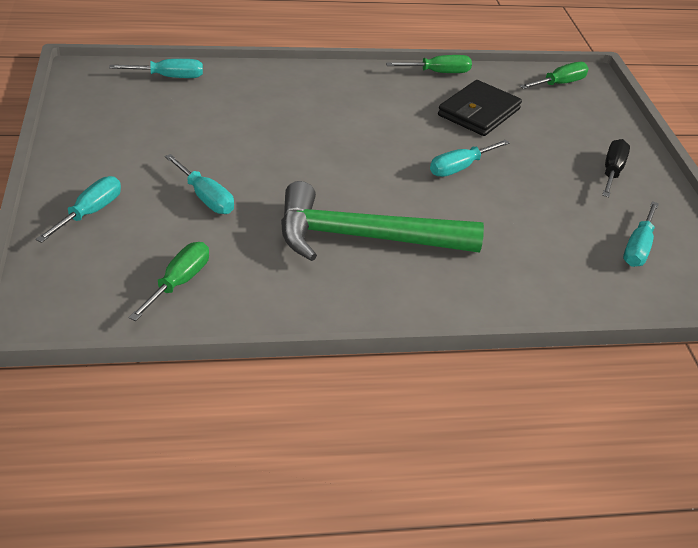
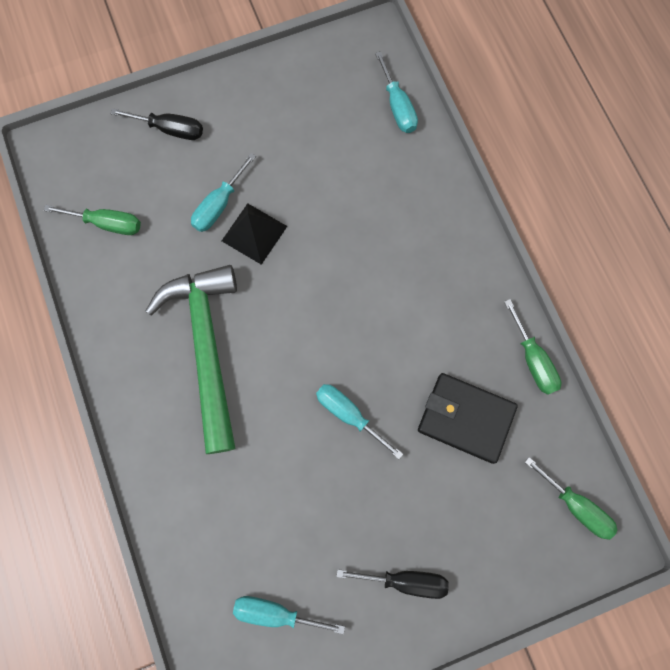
camera: 80 degrees right, 35 degrees up
turquoise screwdriver [35,176,121,243] -> black screwdriver [110,108,203,140]
none -> black pyramid [222,203,287,265]

